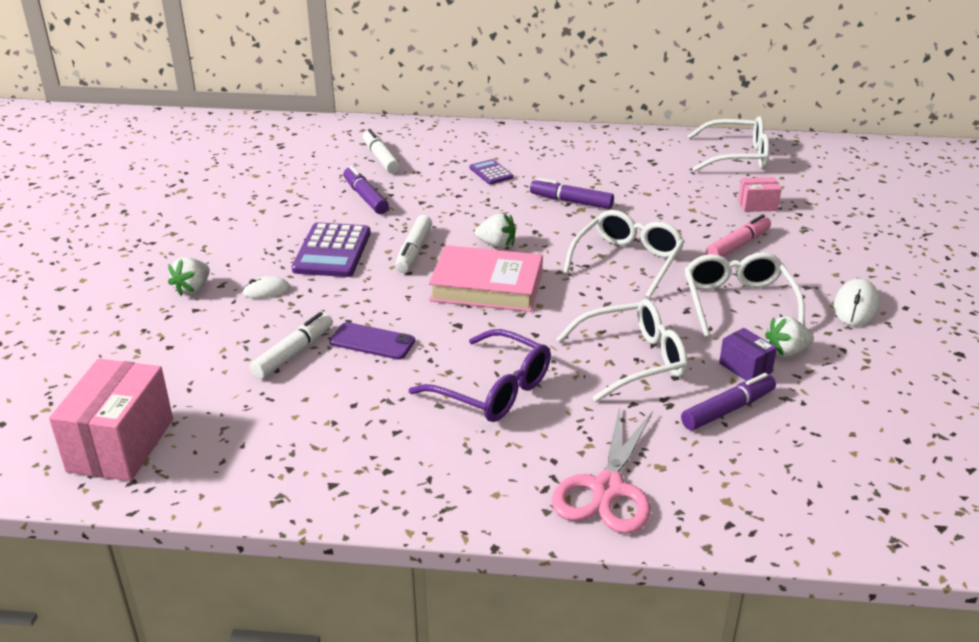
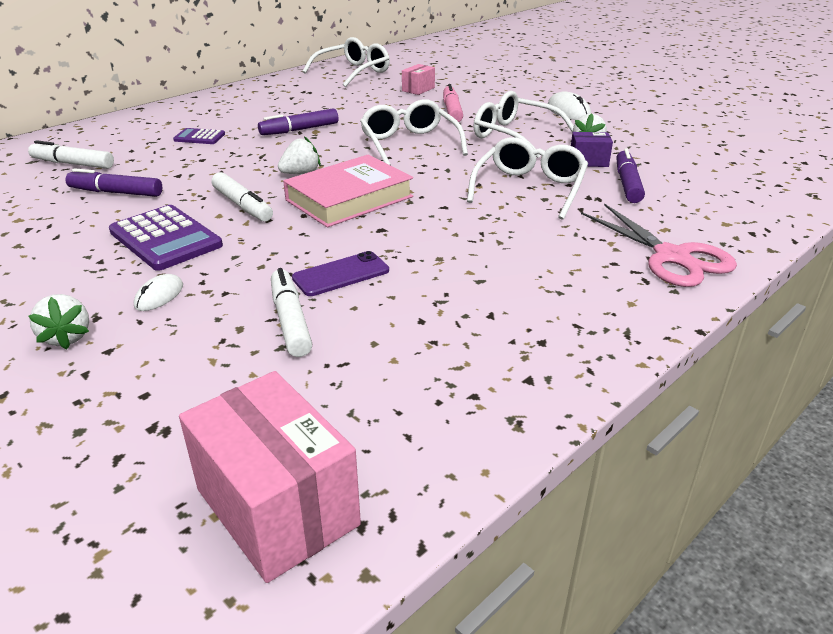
camera: 50 degrees left, 0 degrees up
purple glasses [409,329,551,422] -> none

